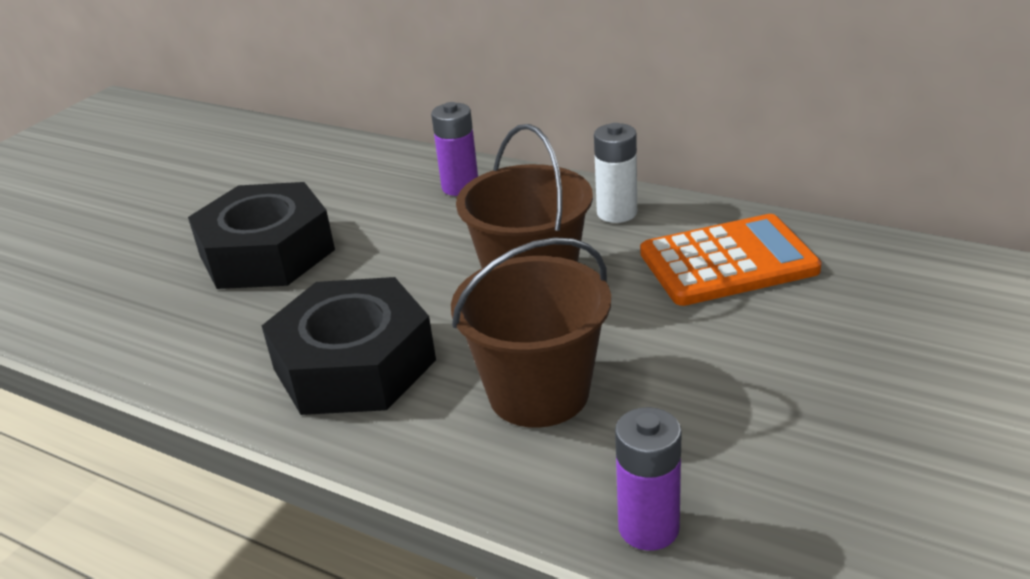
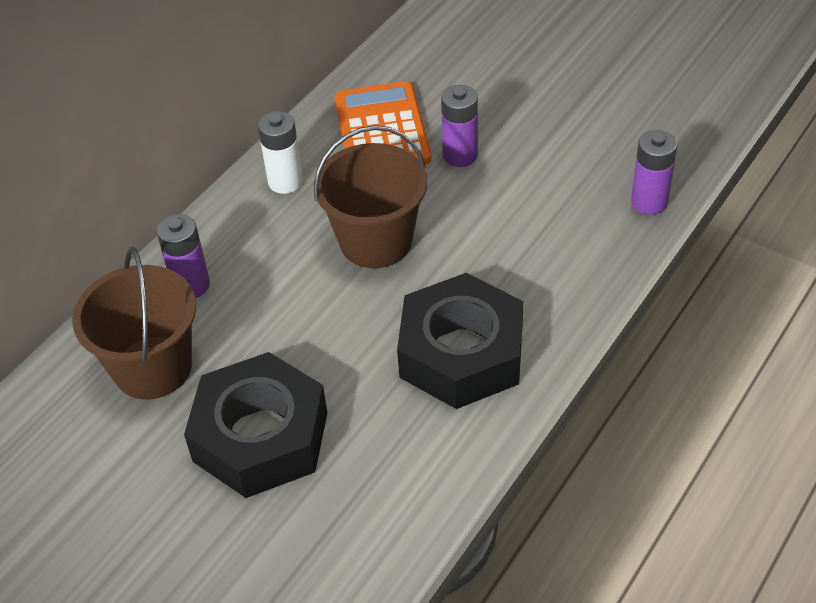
camera: 85 degrees left, 15 degrees up
brown bucket [451,237,611,428] -> brown bucket moved to [72,247,196,399]
none -> purple battery [441,85,478,167]

